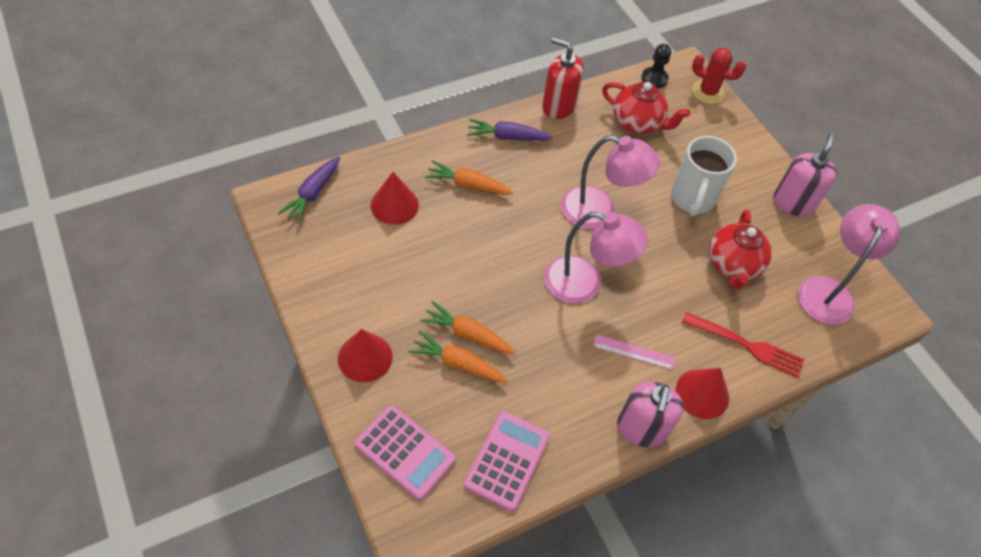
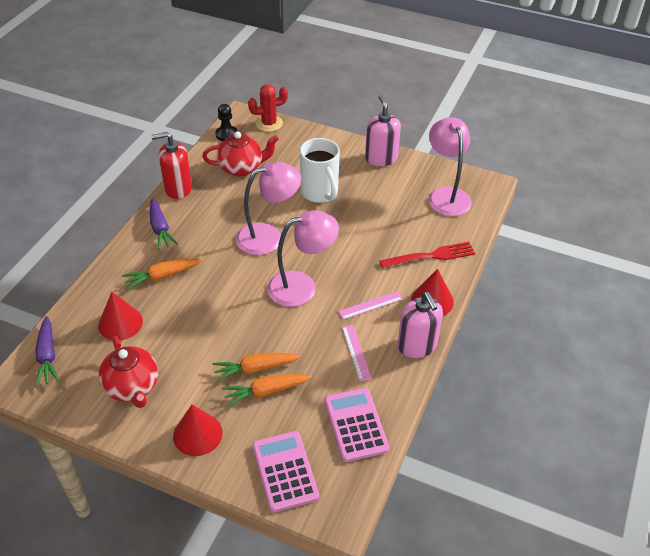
camera: 35 degrees left, 10 degrees down
pink calculator [354,405,456,500] -> pink calculator turned 105 degrees counterclockwise [252,431,319,512]
purple carrot [467,119,553,141] -> purple carrot turned 75 degrees counterclockwise [150,198,178,250]
red teapot [709,209,772,290] -> red teapot moved to [98,335,158,408]
none -> pink ruler [342,325,372,382]

